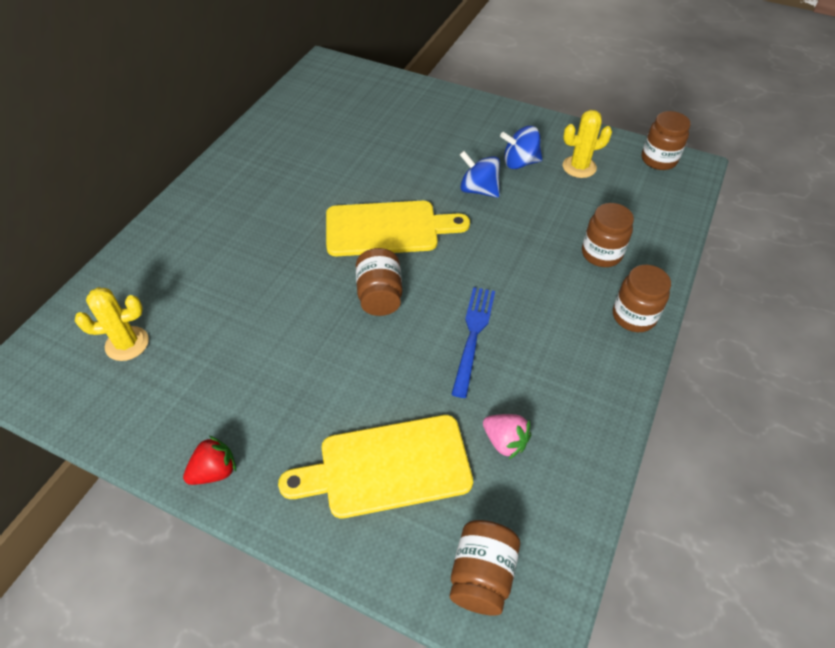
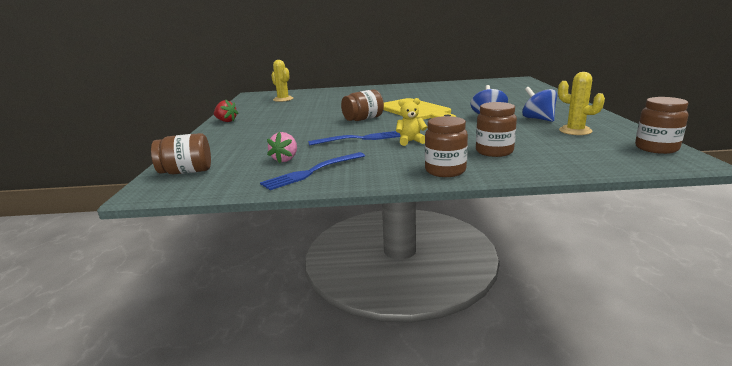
camera: 65 degrees right, 30 degrees down
yellow cutting board [278,415,473,518] -> none
none -> blue fork [260,152,365,190]
none -> yellow teddy bear [396,98,427,146]

